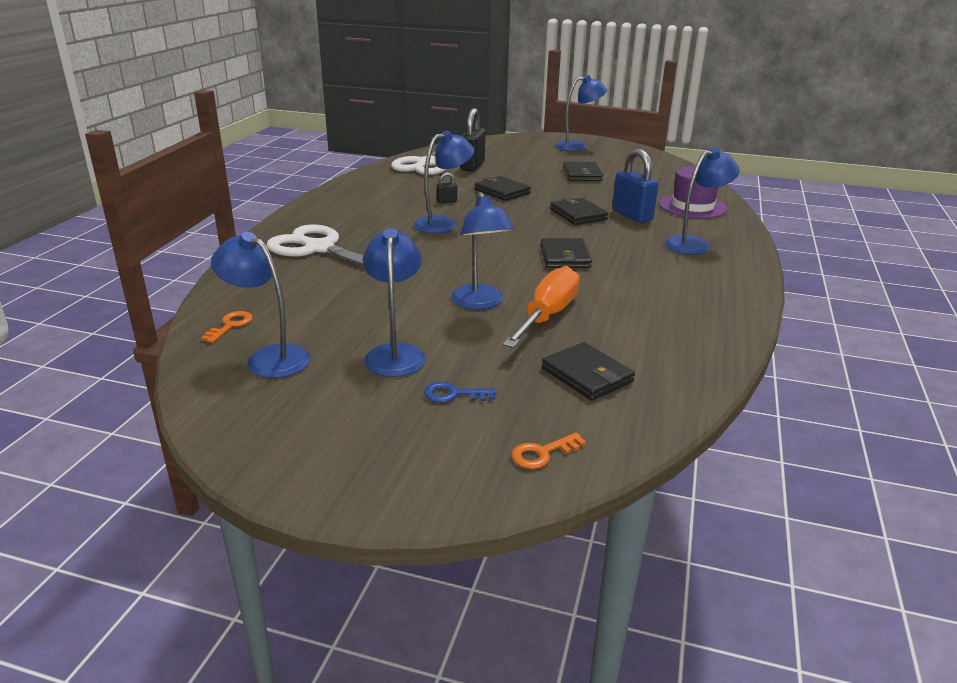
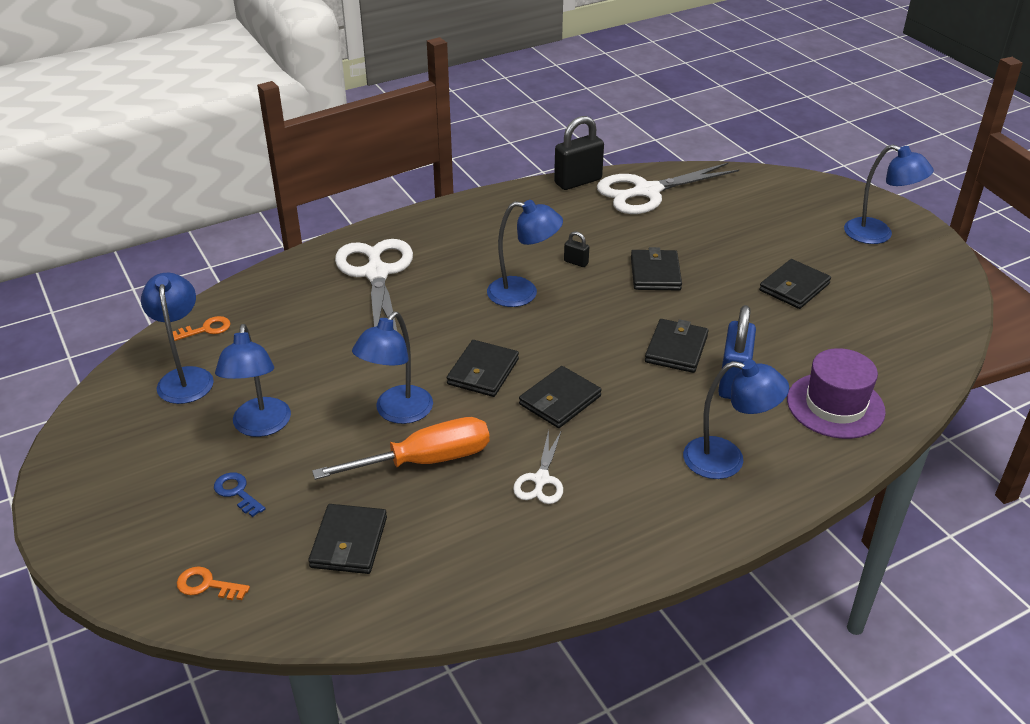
camera: 45 degrees right, 10 degrees up
blue lamp [362,228,426,377] -> blue lamp turned 135 degrees clockwise [215,324,291,437]
black padlock [460,108,486,172] -> black padlock moved to [554,116,604,190]
none -> black wallet [447,340,519,397]
none -> white scissors [513,430,563,504]

